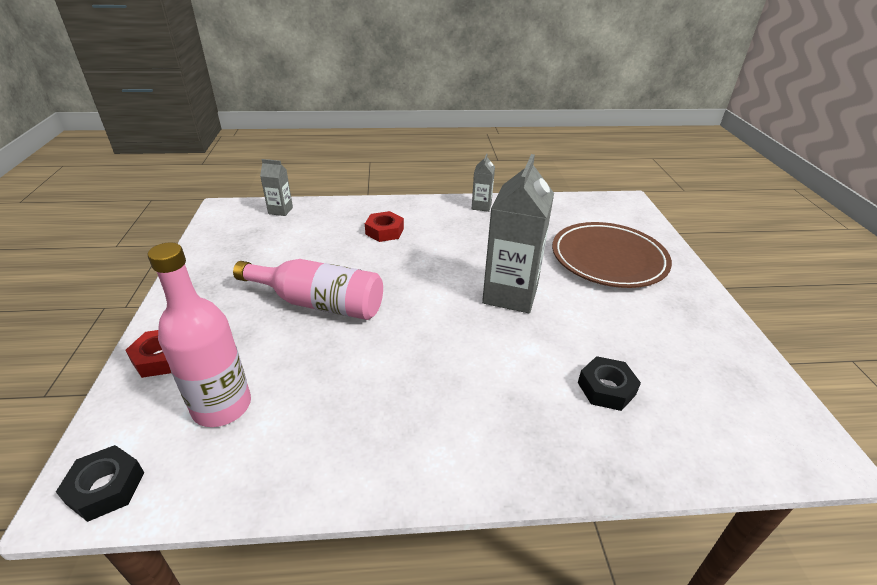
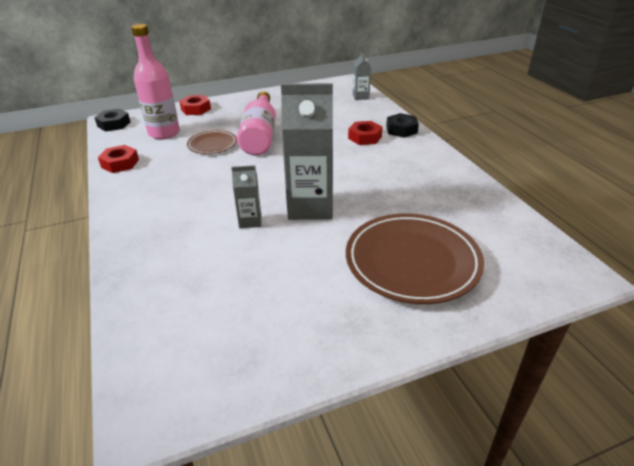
camera: 75 degrees right, 0 degrees up
grey carton [472,153,495,212] -> grey carton moved to [231,165,261,228]
black nut [578,356,641,411] -> black nut moved to [386,113,419,138]
none -> red nut [98,145,139,173]
none -> brown plate [187,130,237,154]

